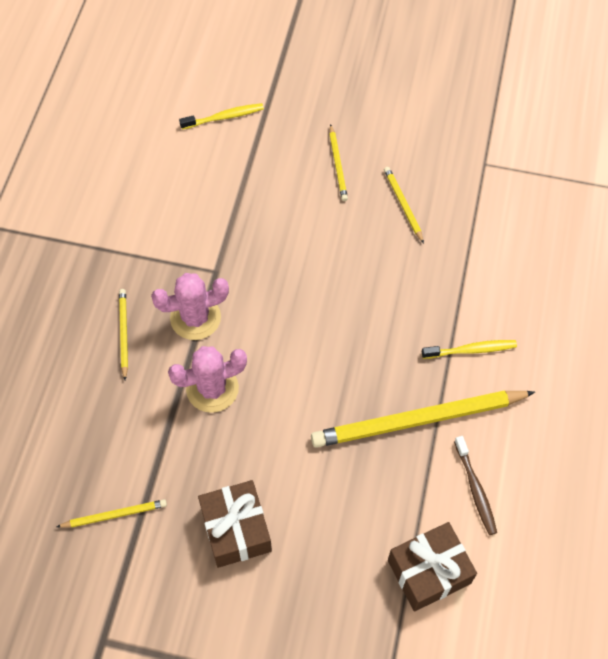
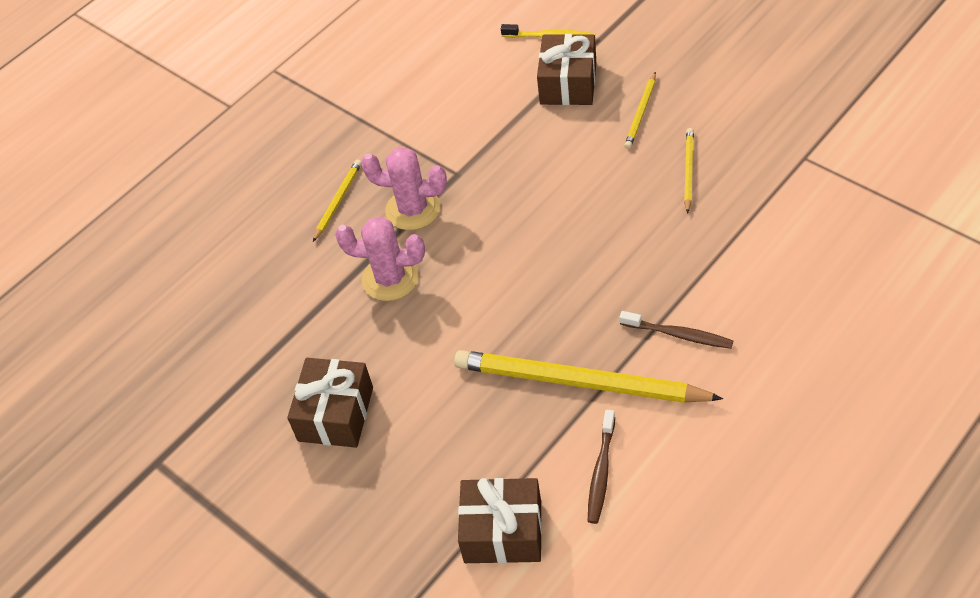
camera: 35 degrees right, 10 degrees down
yellow pencil [57,499,167,528] -> none
yellow toothbrush [422,340,517,359] -> brown toothbrush [620,311,733,349]
none -> brown gift [537,34,596,105]

